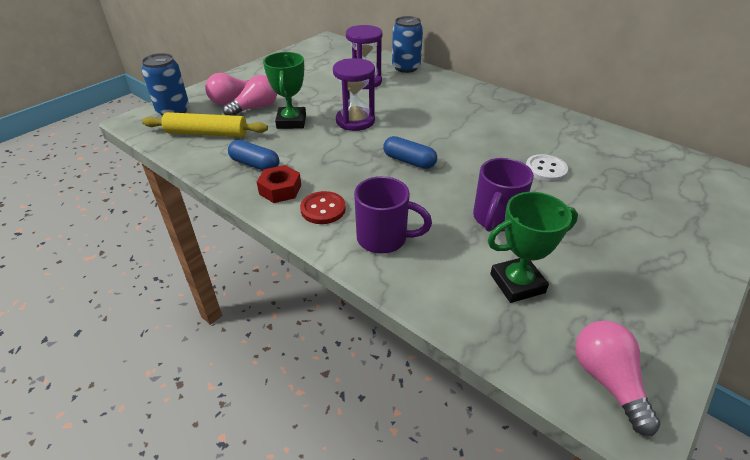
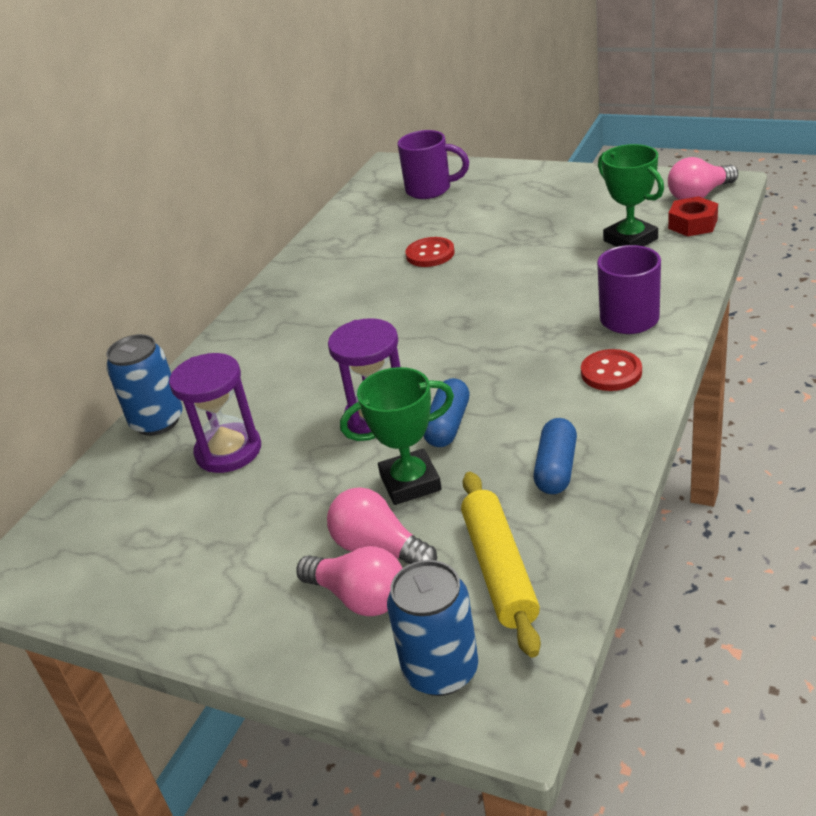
camera: 100 degrees left, 5 degrees down
red nut [257,165,301,203] -> red nut moved to [668,196,718,236]
blue capsule [383,136,437,169] -> blue capsule moved to [424,378,470,447]
purple mug [473,158,534,232] -> purple mug moved to [397,130,469,199]
white button [526,154,568,182] -> red button [406,237,455,267]

